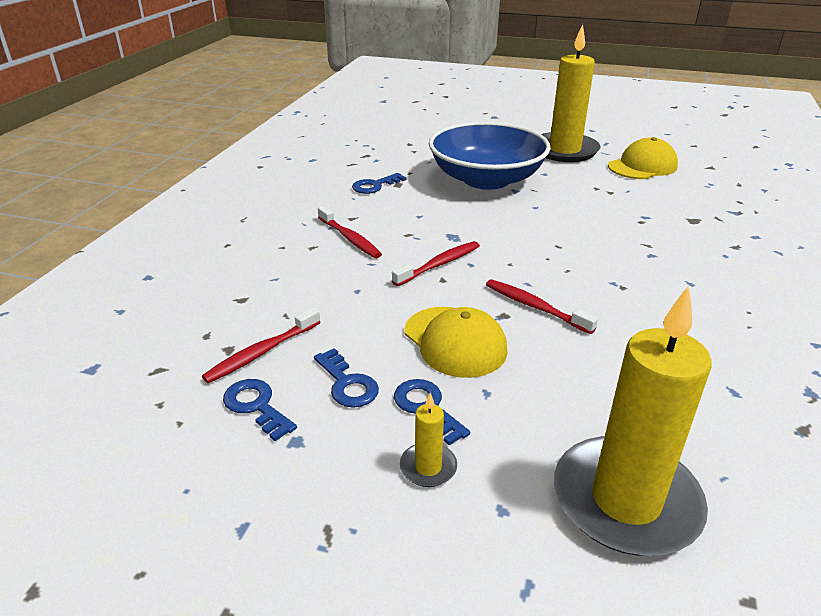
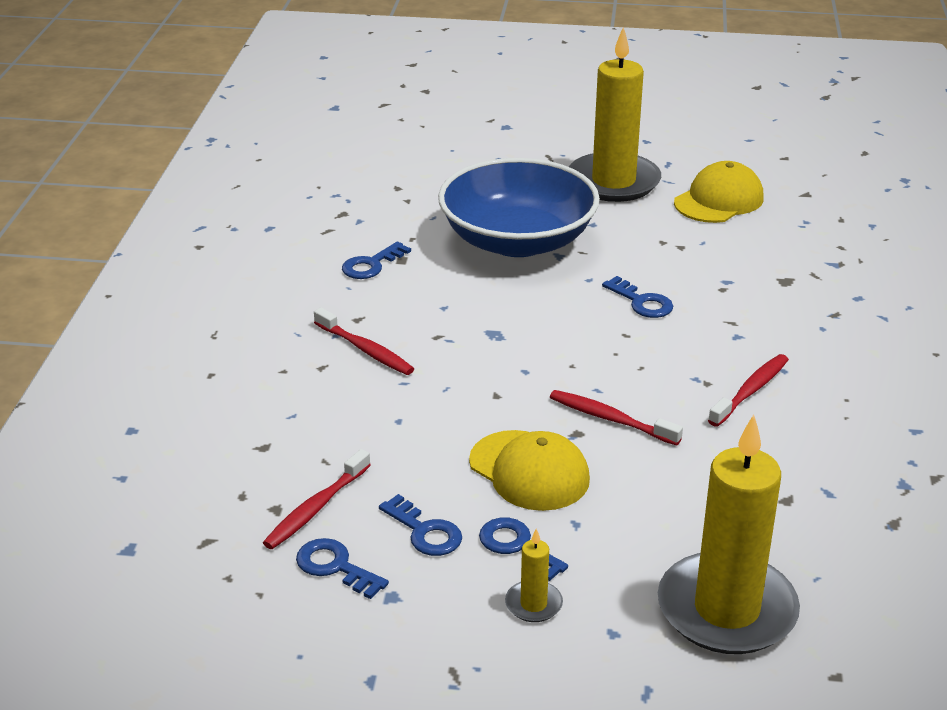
camera: 10 degrees left, 0 degrees up
red toothbrush [392,241,480,286] -> red toothbrush moved to [708,354,789,427]
none -> blue key [602,276,673,318]

